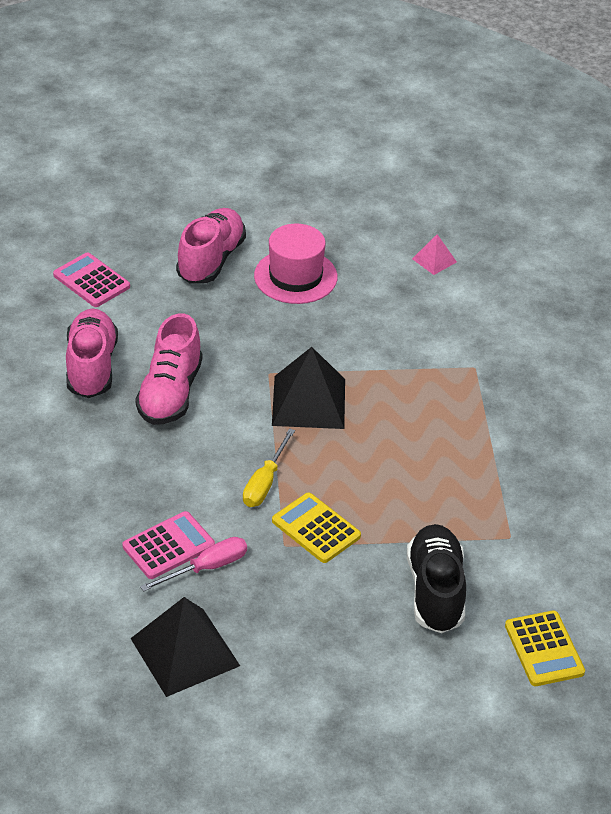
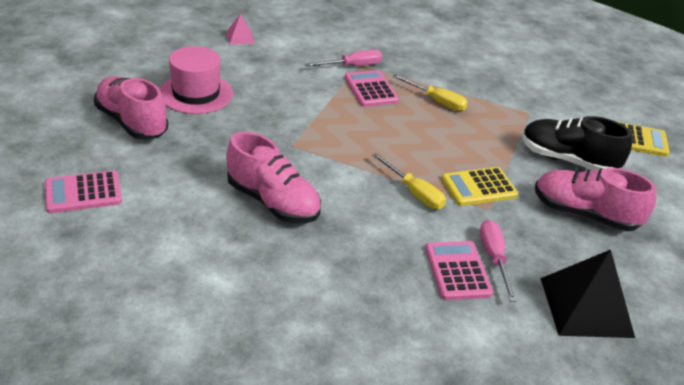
camera: 65 degrees left, 5 degrees down
pink shoe [66,309,118,398] -> pink shoe moved to [535,168,656,231]
black pyramid [272,347,345,429] -> none
none -> pink screwdriver [305,50,382,67]
none -> pink calculator [345,70,399,107]
none -> yellow screwdriver [393,74,468,111]

